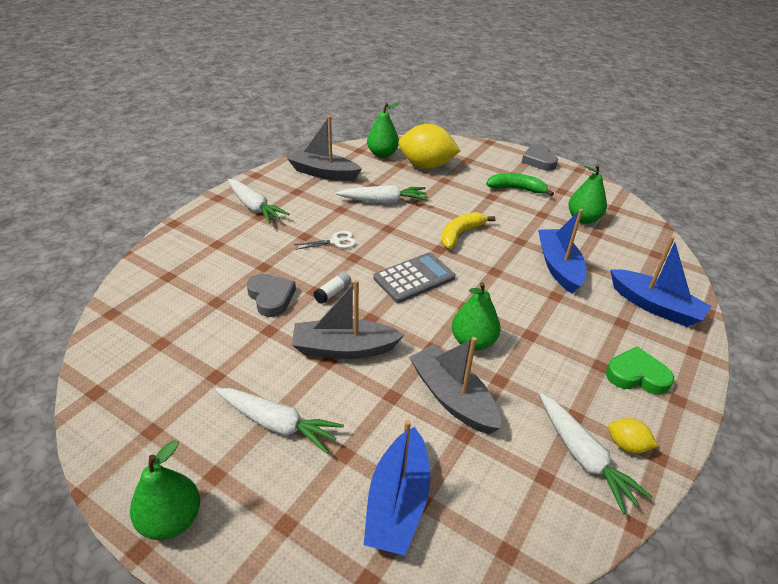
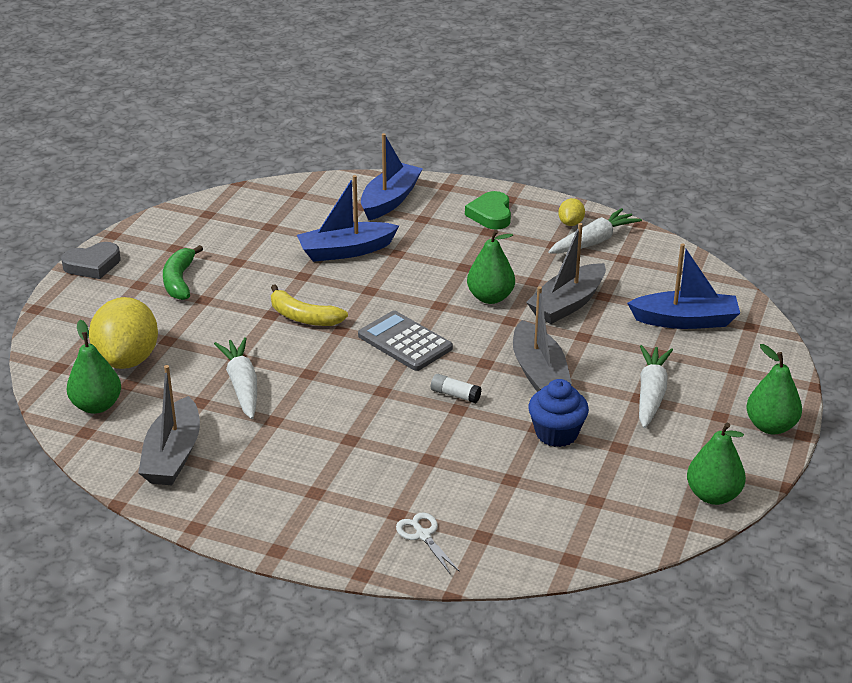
camera: 100 degrees left, 5 degrees down
white carrot [228,179,290,224] -> none
grey heart [247,274,296,317] -> none
white scissors [294,231,356,250] -> white scissors moved to [396,512,460,575]
green pear [568,165,607,224] -> green pear moved to [687,423,746,505]
none -> blue cupcake [528,379,589,447]

